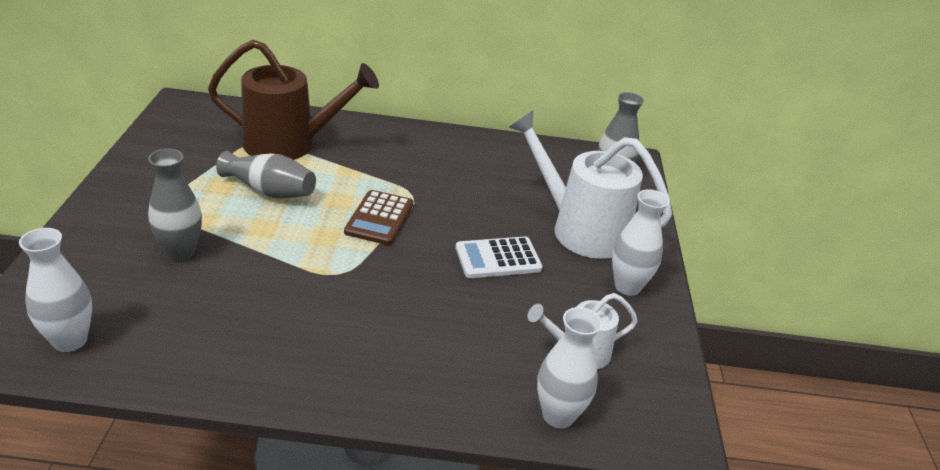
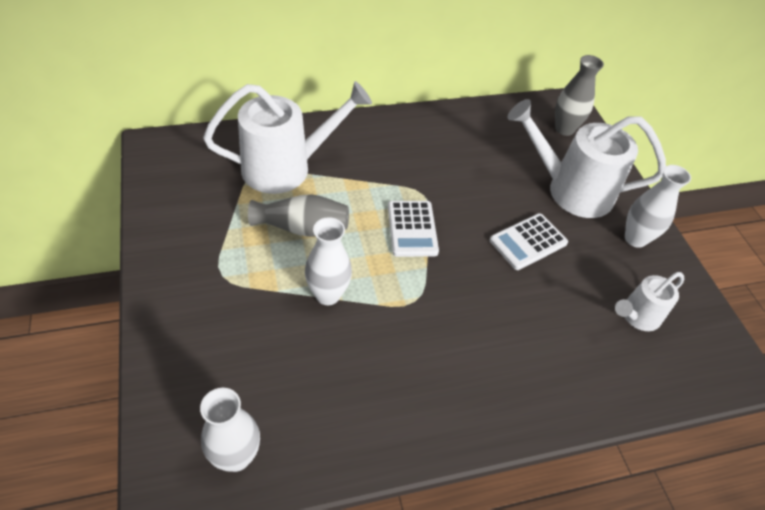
camera: 20 degrees left, 15 degrees up
grey vase [148,149,202,261] -> none
brown watering can [208,40,379,160] -> white watering can [203,81,372,194]
brown calculator [344,190,413,245] -> white calculator [388,201,439,257]
white vase [537,307,602,429] -> white vase moved to [305,217,352,305]

